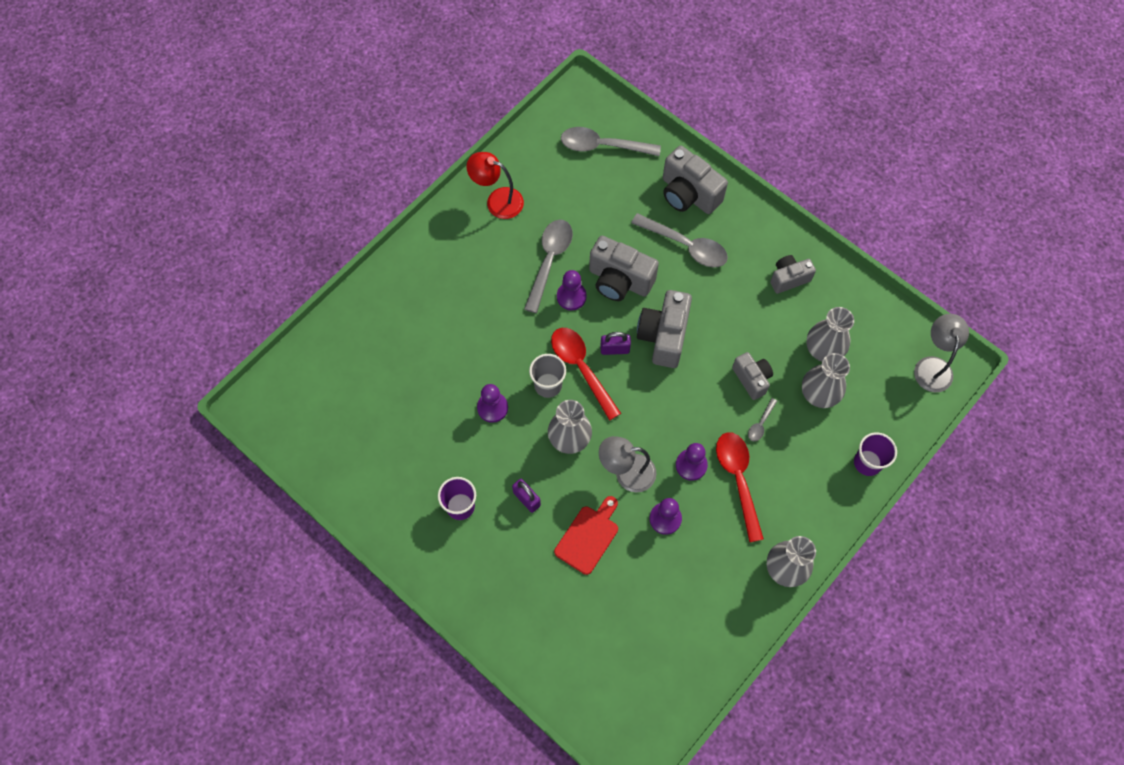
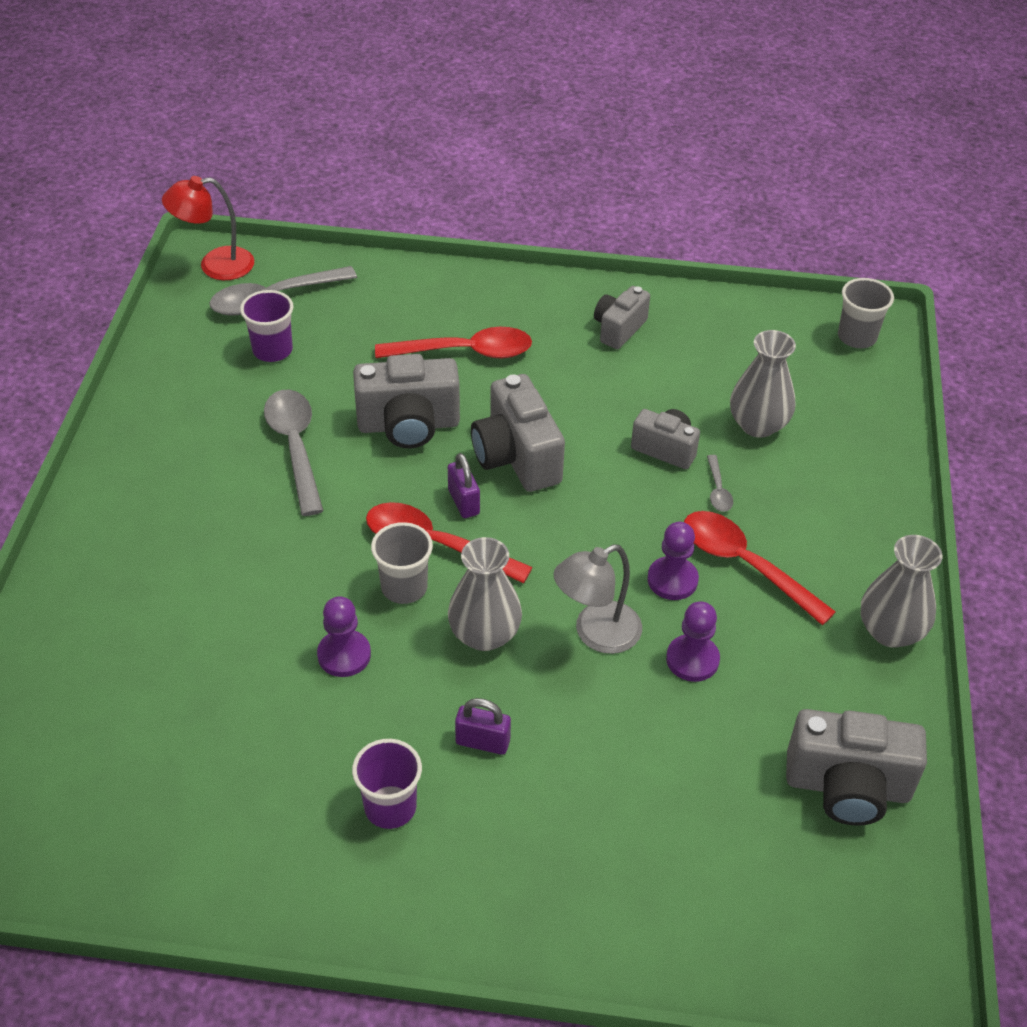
camera: 35 degrees left, 20 degrees down
red lamp [467,152,524,219] -> red lamp moved to [162,176,254,280]
red cutting board [554,496,618,575] -> none
purple pawn [557,270,587,310] -> none
purple padlock [600,332,631,355] -> purple padlock turned 75 degrees counterclockwise [448,453,480,518]
grey spoon [631,213,728,268] -> red spoon [375,327,532,358]
grey camera [663,146,728,214] -> grey camera moved to [786,709,927,826]
grey vase [807,307,854,362] -> none
purple cup [854,432,897,476] -> purple cup moved to [240,290,293,362]
grey lamp [914,314,969,392] -> grey cup [838,278,894,348]

